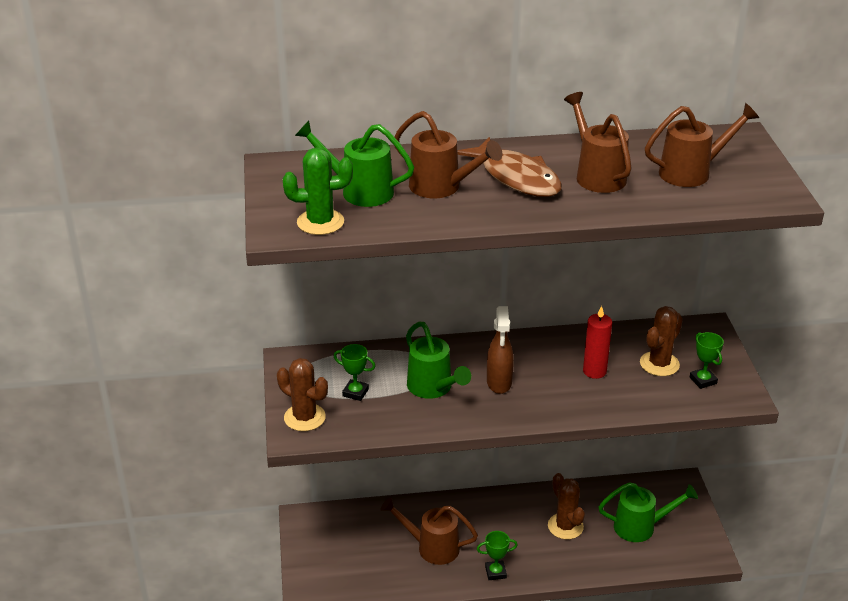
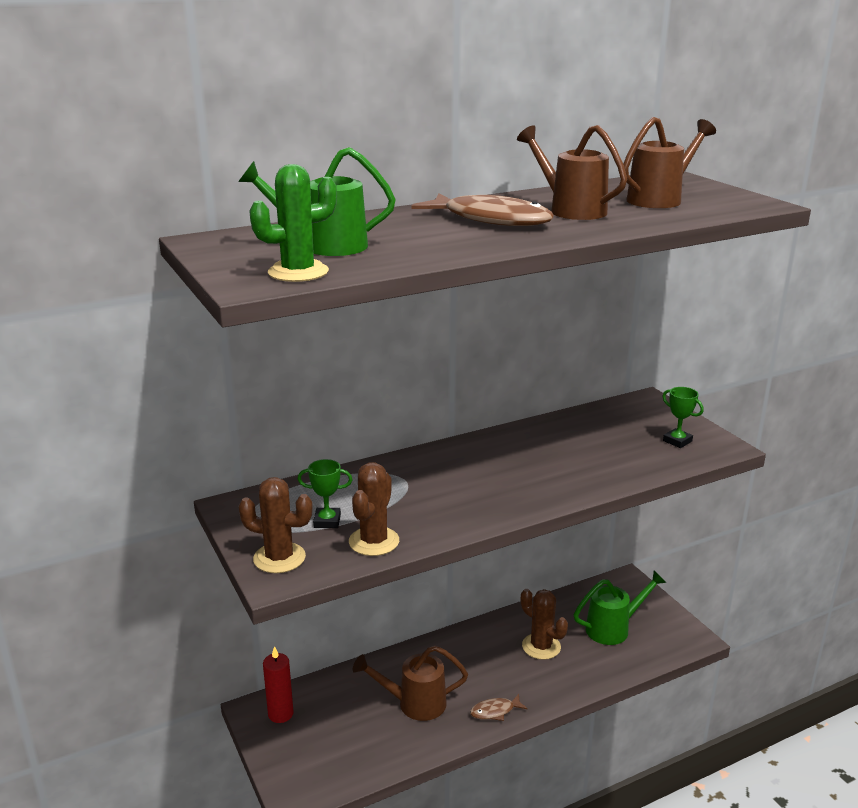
camera: 20 degrees left, 10 degrees down
brown watering can [394,111,502,198] -> none
green watering can [406,322,471,399] -> none
green trophy [477,531,517,580] -> brown fish [470,694,528,721]
brown spray bottle [487,306,514,394] -> none
red candle [583,306,612,379] -> red candle moved to [263,646,294,723]
brown cactus [640,306,683,376] -> brown cactus moved to [349,462,399,556]

